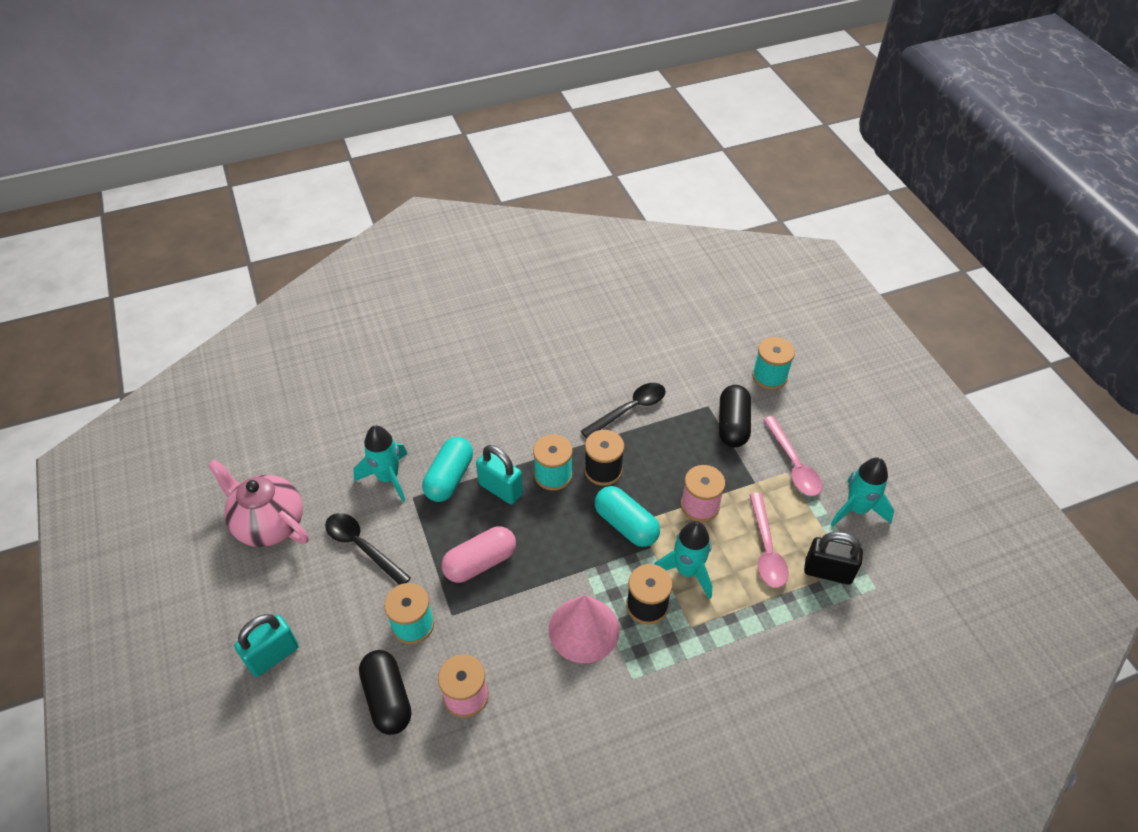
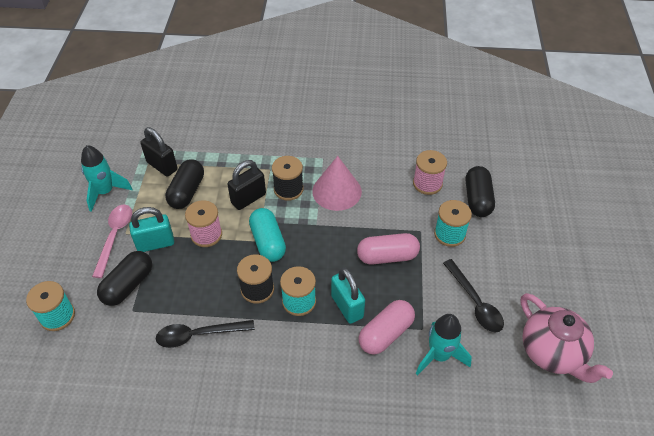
camera: 155 degrees left, 0 degrees up
turquoise padlock [234,614,299,677] -> turquoise padlock moved to [129,207,174,252]
turquoise capsule [422,437,473,502] -> pink capsule [359,300,415,355]
turquoise rocket [655,521,712,599] -> black padlock [227,160,266,210]
pink spoon [749,493,789,588] -> black capsule [165,159,204,209]

